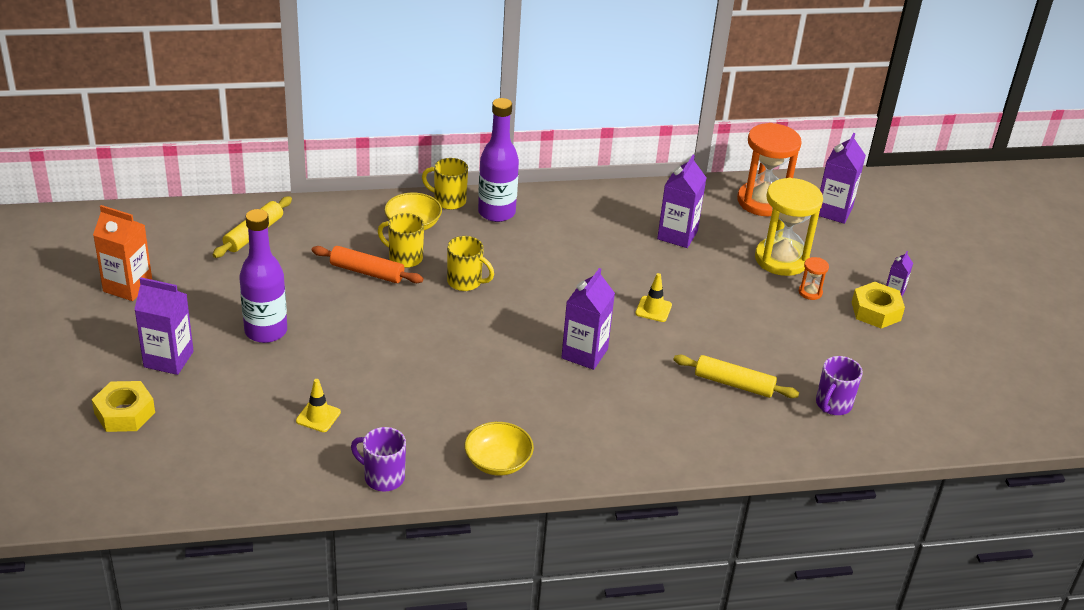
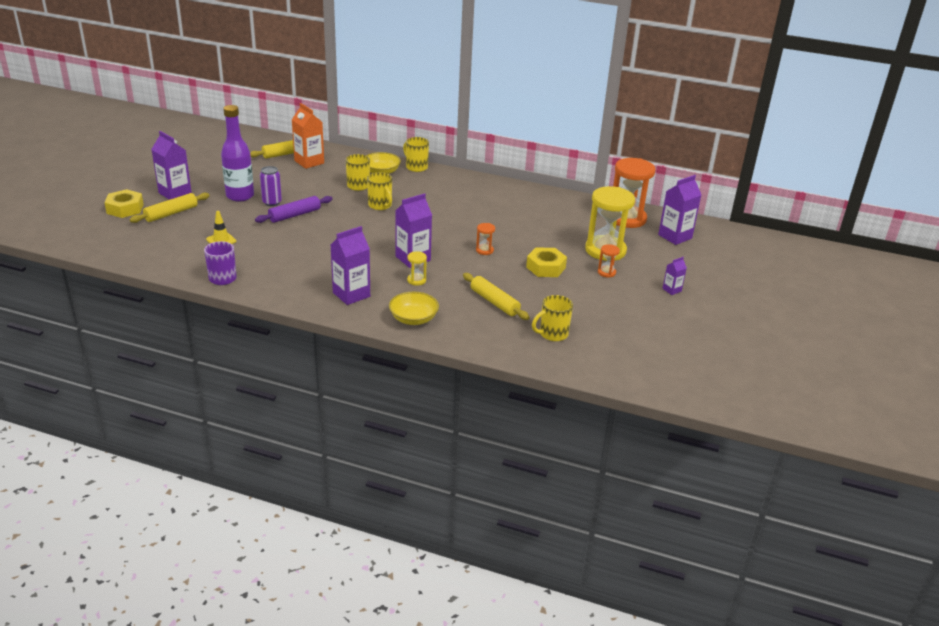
camera: 30 degrees right, 5 degrees down
orange carton [93,205,152,301] -> orange carton moved to [292,103,324,169]
orange rolling pin [312,246,424,283] -> none
yellow bowl [465,422,534,476] -> yellow bowl moved to [389,292,439,325]
purple bottle [478,98,519,222] -> none
yellow traffic cone [635,273,672,322] -> orange hourglass [476,223,495,255]
purple carton [657,155,706,248] -> purple carton moved to [331,226,370,305]
purple mug [816,356,863,415] -> yellow mug [532,295,573,341]
yellow nut [852,282,905,328] -> yellow nut moved to [526,247,567,277]
none -> yellow rolling pin [129,193,210,223]
none -> purple rolling pin [255,196,333,223]
none -> purple can [260,166,282,206]
none -> yellow hourglass [407,251,427,286]

